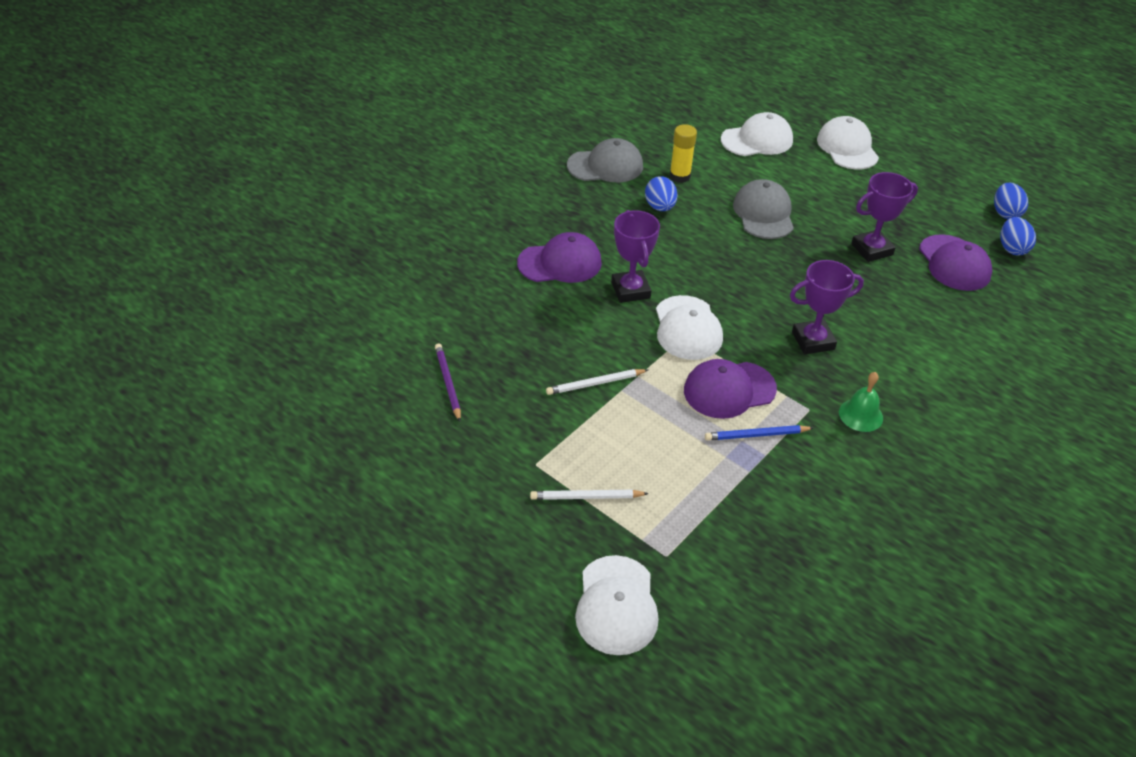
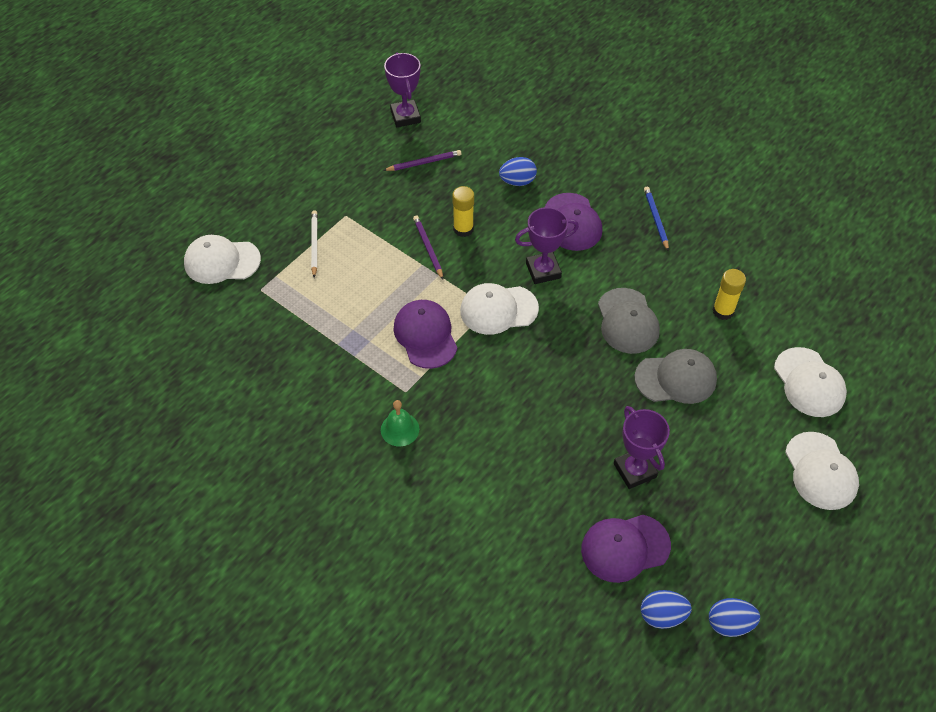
camera: 90 degrees right, 10 degrees up
white pencil [546,369,648,395] -> purple pencil [413,215,443,280]
grey cap [567,138,643,182] -> grey cap moved to [598,288,660,354]
blue egg [645,176,678,211] -> blue egg moved to [499,157,537,186]
blue pencil [705,425,813,441] -> blue pencil moved to [644,186,669,251]
purple trophy [790,260,864,354] -> purple trophy moved to [384,52,421,127]
white cap [817,116,879,170] -> white cap turned 90 degrees clockwise [785,432,859,510]
none -> yellow glue stick [452,186,474,237]

